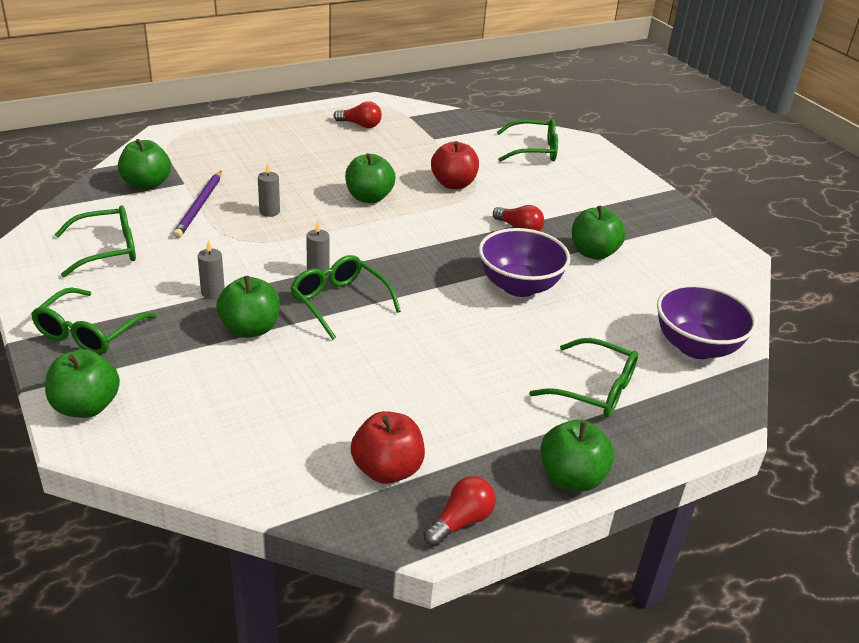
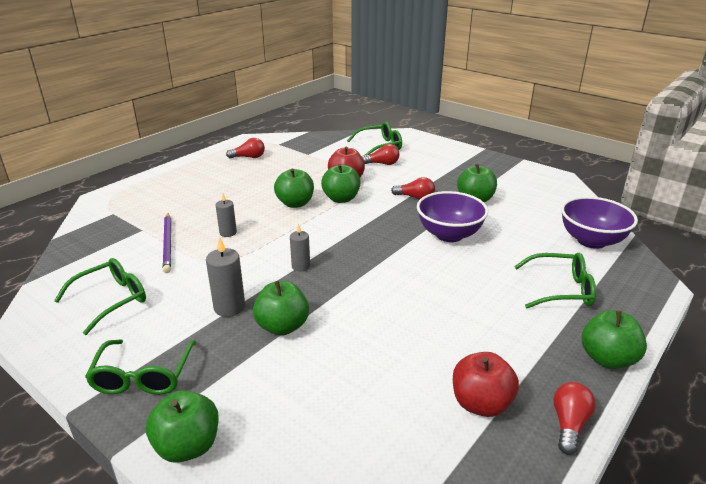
camera: 20 degrees left, 5 degrees down
green apple [118,139,171,190] -> green apple moved to [321,164,361,203]
grey candle [198,240,225,299] -> grey candle [206,236,245,317], size x1.52
green glasses [291,255,401,340] -> none
none -> red light bulb [362,144,399,165]

